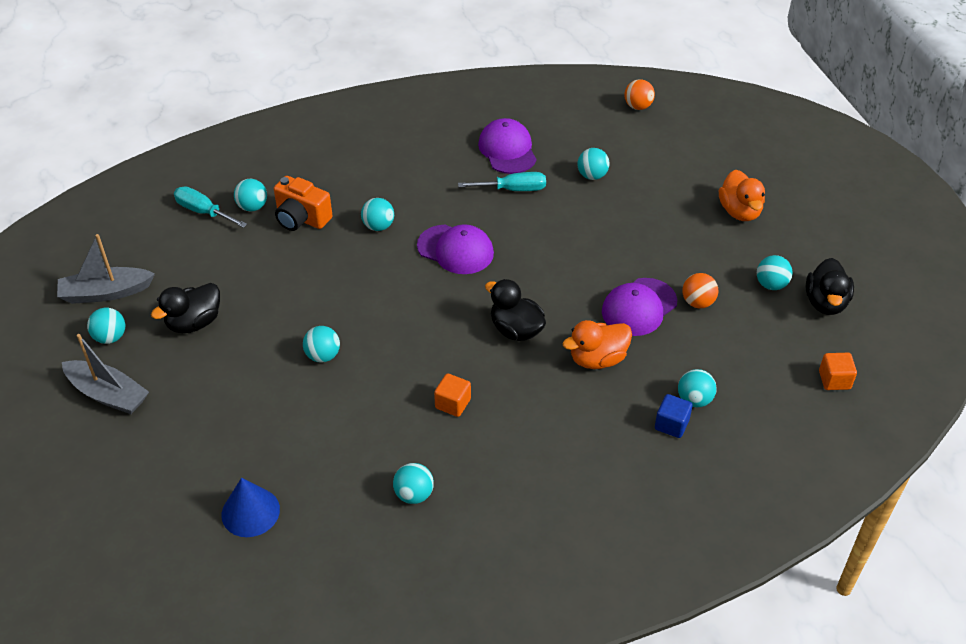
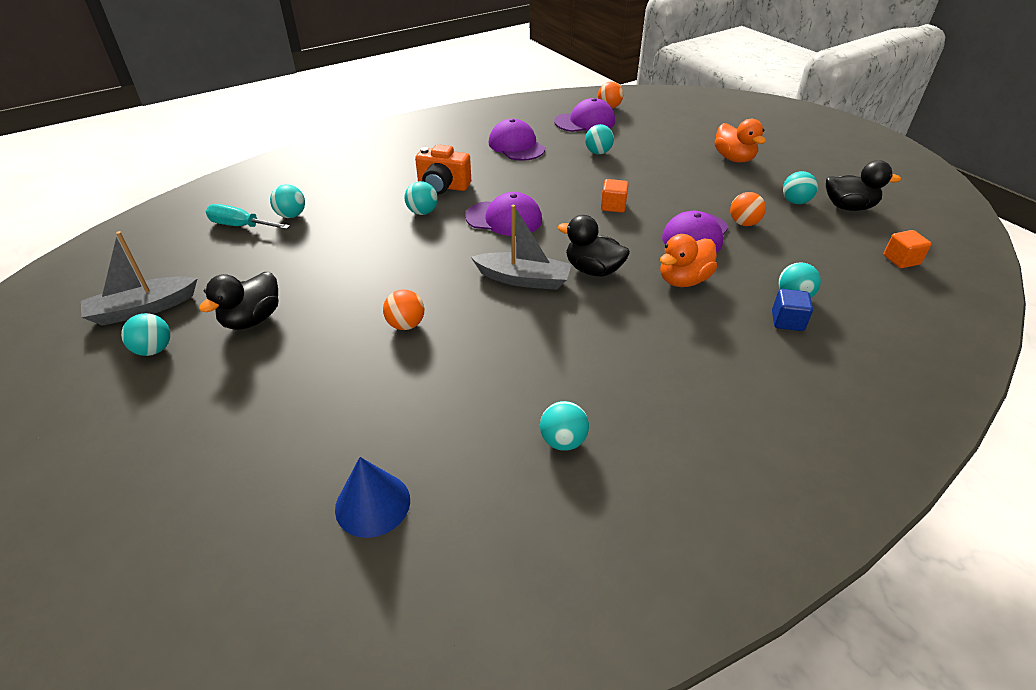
camera: 15 degrees left, 5 degrees down
grey boat [62,334,149,414] -> grey boat moved to [471,205,572,290]
orange camera [274,176,333,231] -> orange camera moved to [415,144,471,195]
turquoise ball [303,326,340,363] -> orange ball [383,289,424,330]
orange cube [434,373,471,417] -> orange cube moved to [601,179,629,213]
turquoise screwdriver [458,172,546,191] -> none
black duck [806,258,854,315] -> black duck turned 75 degrees counterclockwise [826,160,901,211]
none -> purple cap [554,98,615,132]

